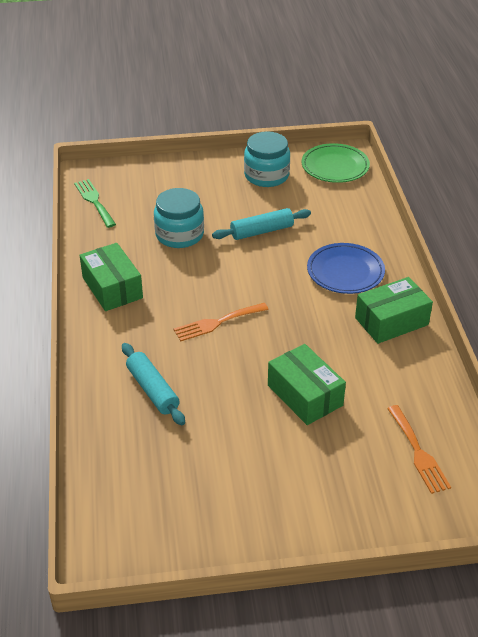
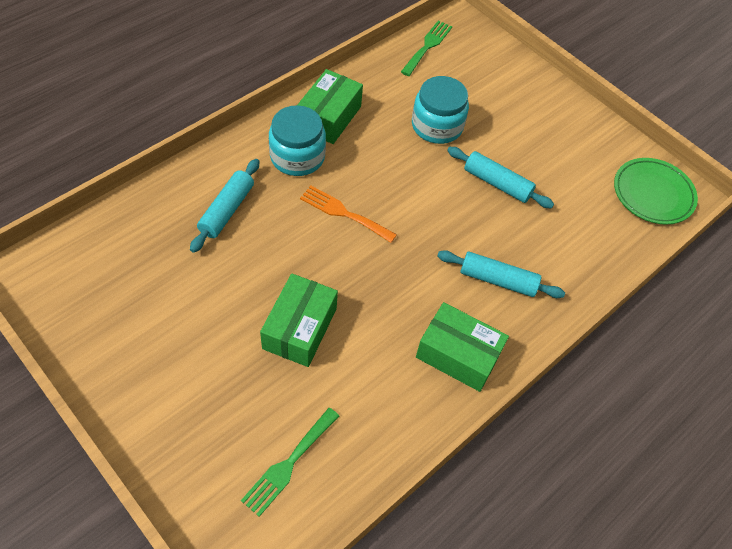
camera: 50 degrees right, 15 degrees up
turquoise jar [244,131,290,187] -> turquoise jar moved to [269,105,326,176]
blue plate [307,243,385,294] -> turquoise rolling pin [437,250,565,298]
orange fork [387,405,451,494] -> green fork [241,408,339,517]

